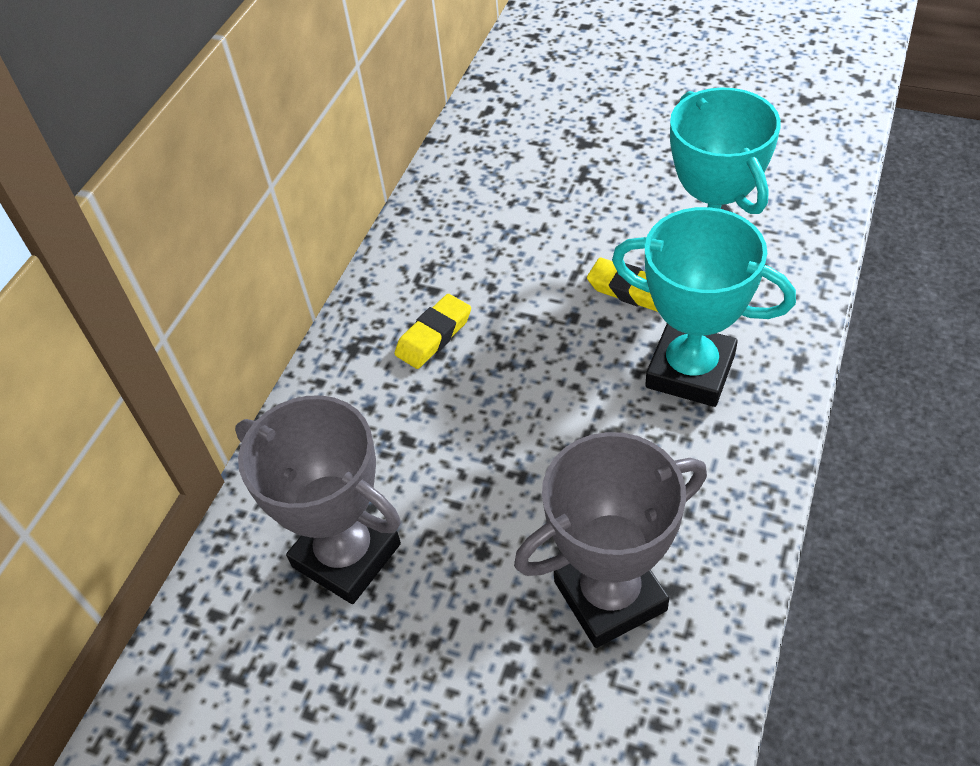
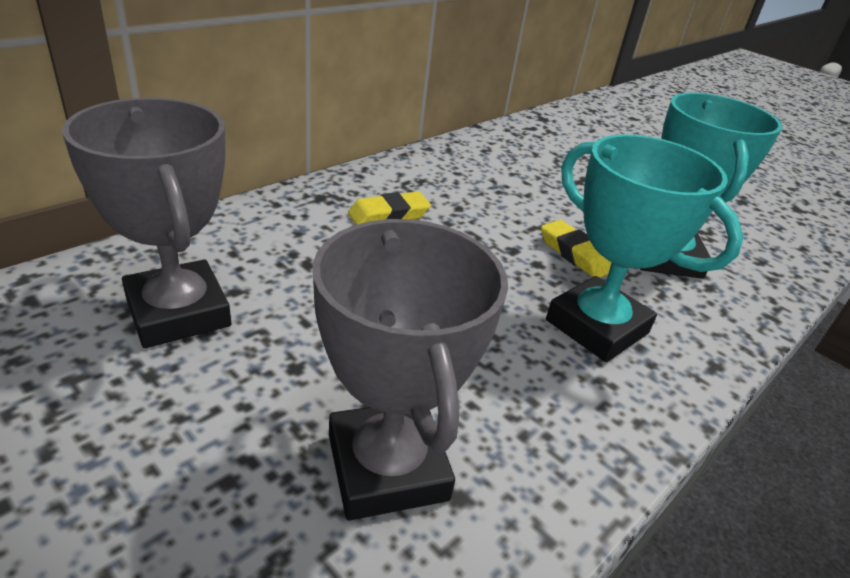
camera: 15 degrees right, 15 degrees down
grey trophy [514,432,707,648] -> grey trophy turned 75 degrees clockwise [312,219,508,520]

